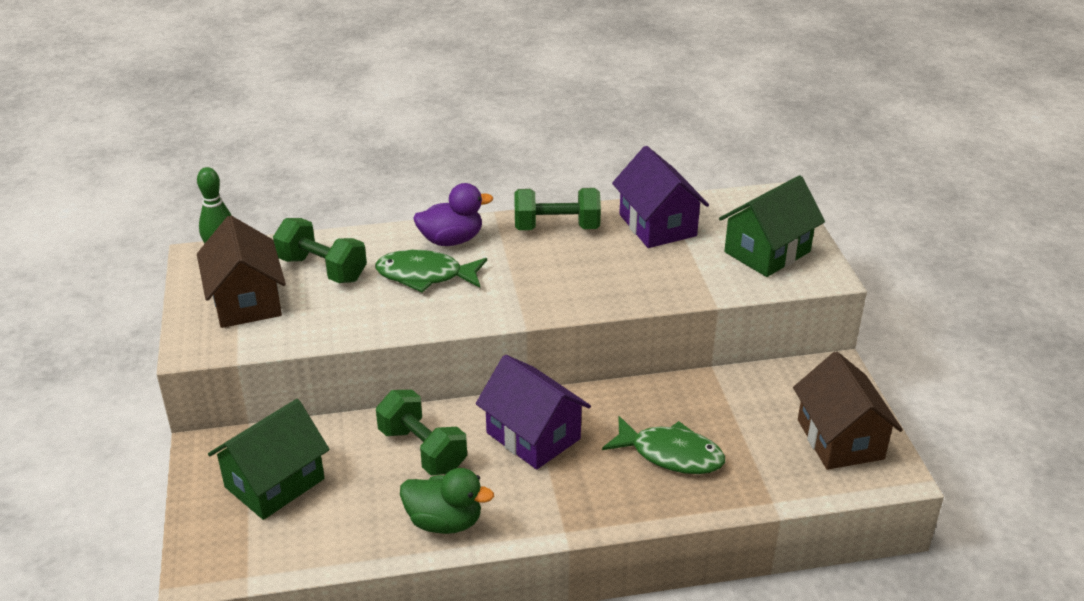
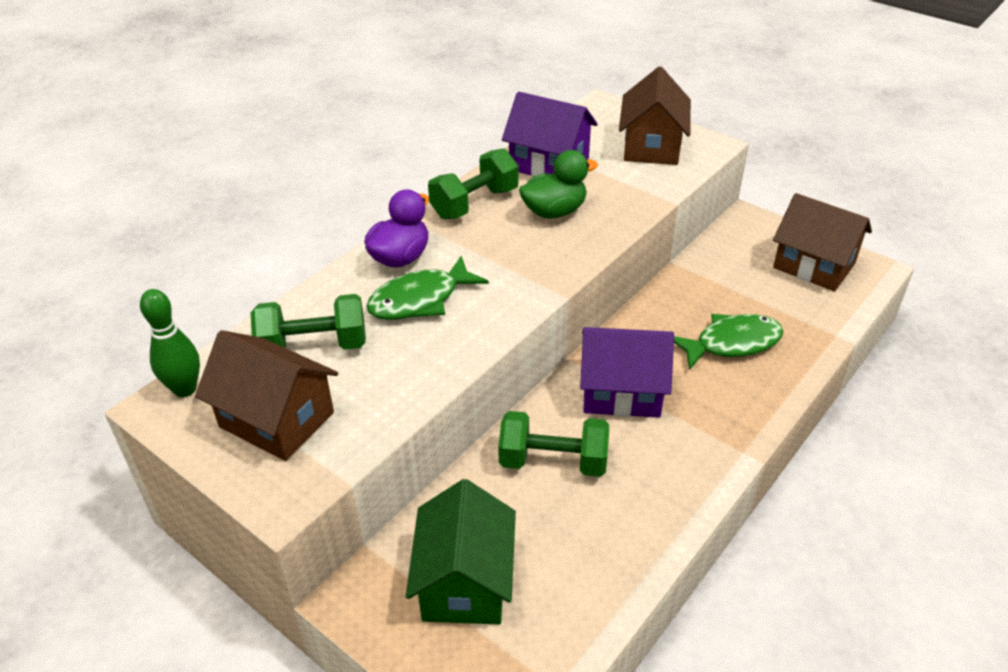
camera: 40 degrees left, 5 degrees up
green duck [400,468,494,534] -> green duck moved to [519,150,598,219]
green house [719,175,825,277] -> brown house [619,67,691,165]

